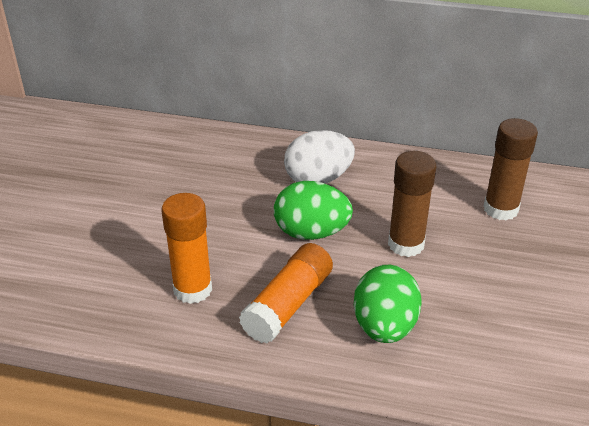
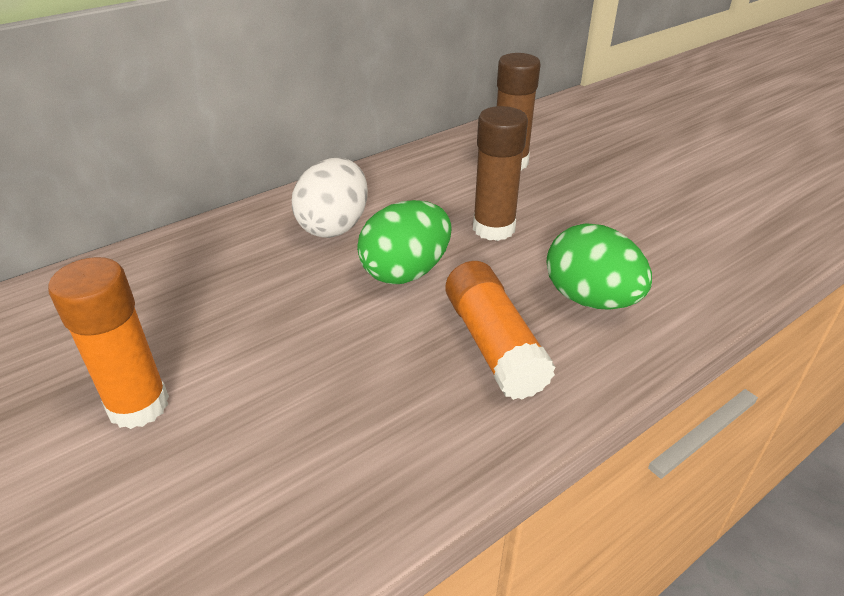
camera: 50 degrees left, 0 degrees up
orange glue stick [161,193,212,304] -> orange glue stick moved to [48,257,169,429]

